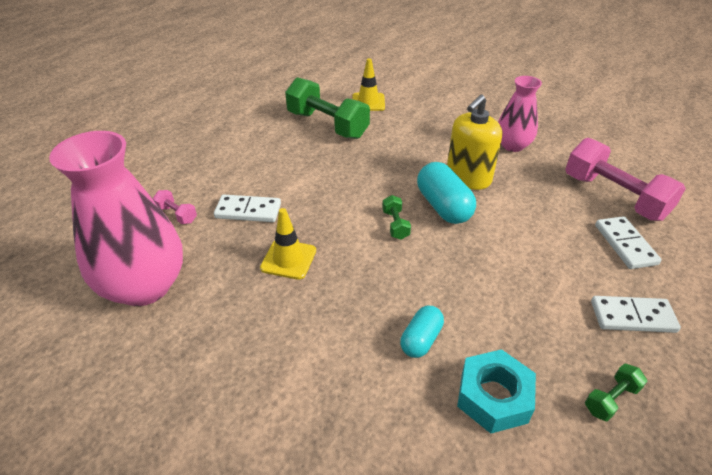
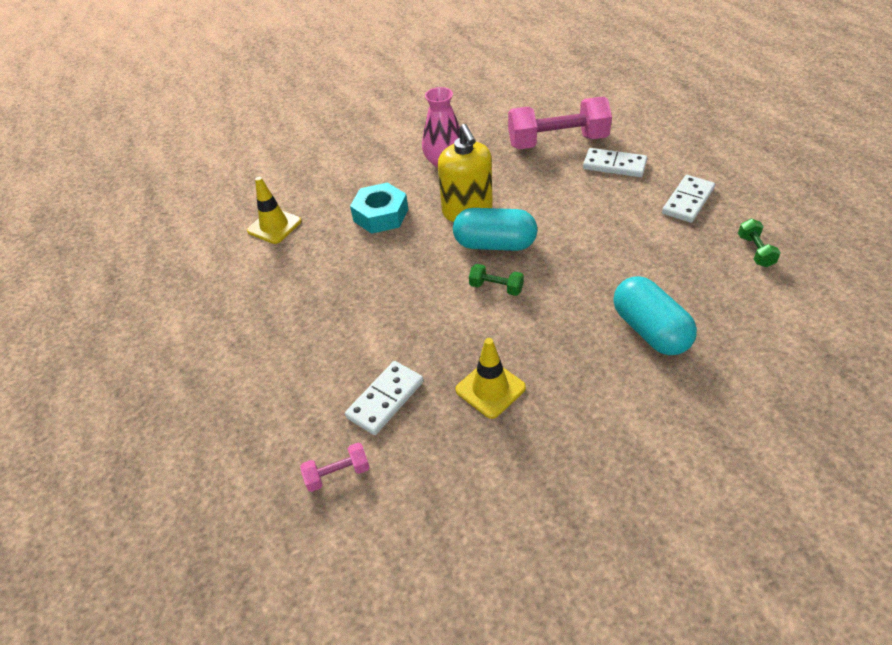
camera: 55 degrees left, 5 degrees up
pink vase [49,131,183,306] -> none
green dumbbell [285,77,370,139] -> none
turquoise capsule [400,305,444,358] -> turquoise capsule [614,276,697,355], size x1.65
turquoise nut [457,349,536,433] -> turquoise nut moved to [350,183,408,234]

